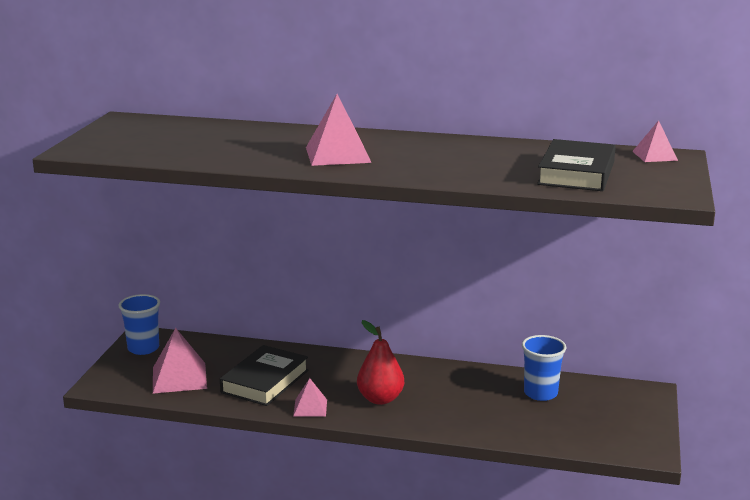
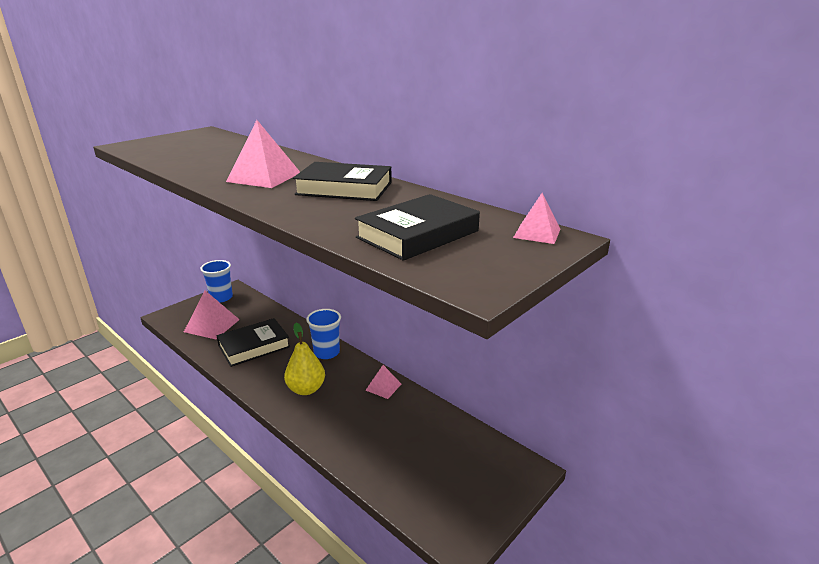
camera: 30 degrees right, 5 degrees up
pink pyramid [293,378,327,417] -> pink pyramid moved to [366,365,401,399]
red pear [357,320,404,405] -> yellow pear [284,323,325,395]
blue cup [522,335,567,401] -> blue cup moved to [306,309,341,359]
none -> black book [293,162,392,201]

